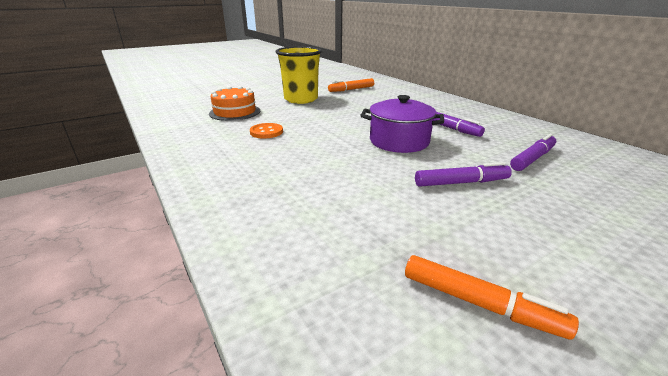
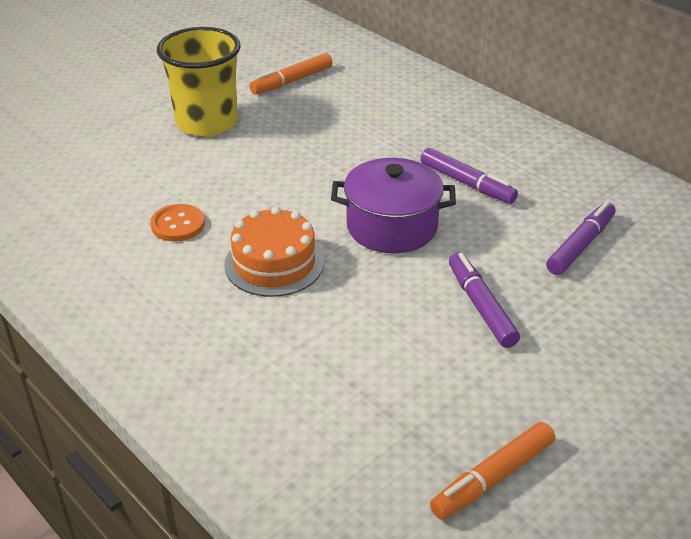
camera: 10 degrees left, 10 degrees up
orange cake [209,86,260,121] -> orange cake moved to [224,206,324,297]
orange marker [405,255,579,340] -> orange marker turned 120 degrees clockwise [430,422,555,520]
purple marker [415,162,512,187] -> purple marker turned 90 degrees counterclockwise [449,253,520,348]

